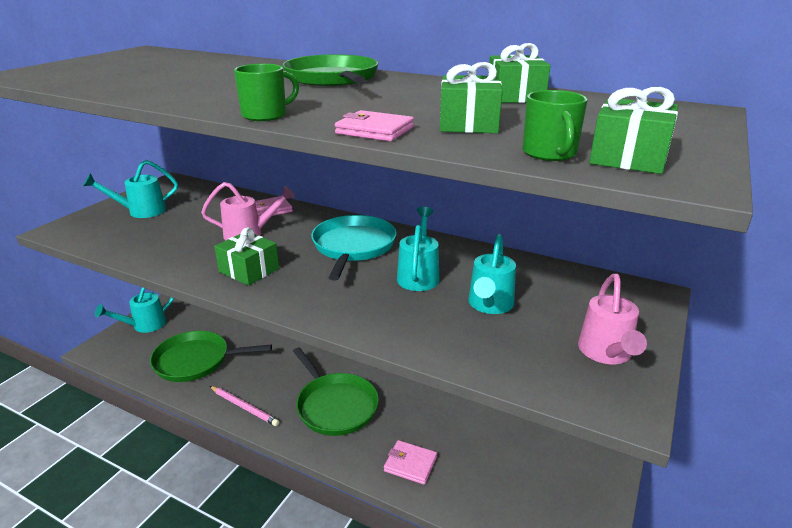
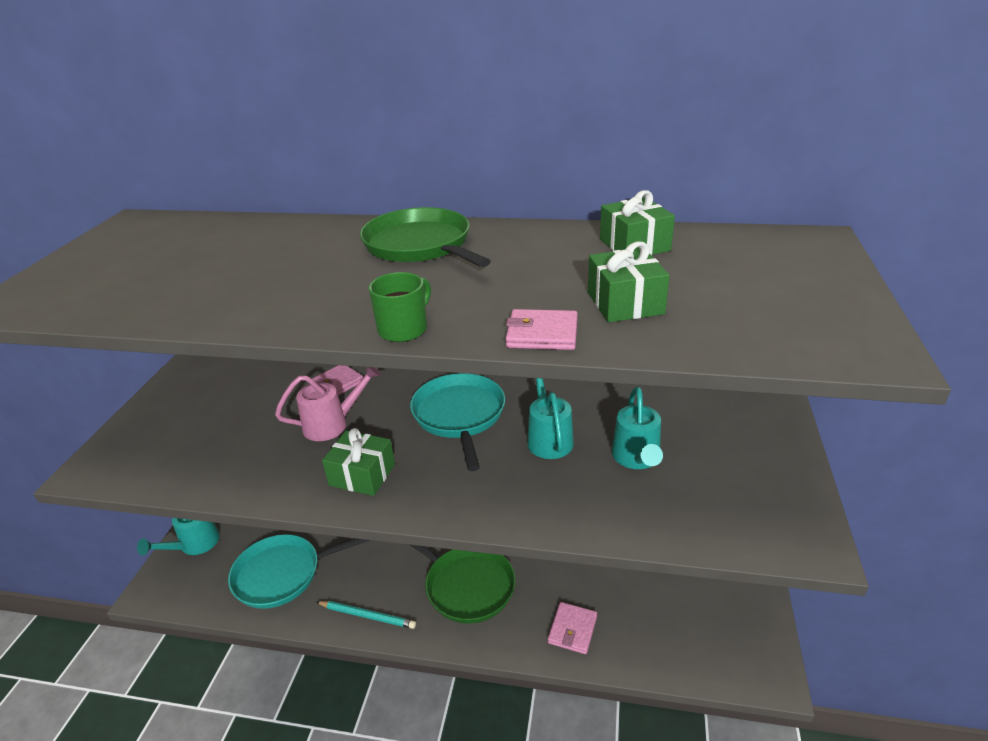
camera: 15 degrees left, 5 degrees up
turquoise watering can [83,160,178,218] -> none
green pan [150,331,272,382] -> turquoise pan [228,534,370,609]
pink pencil [210,386,279,426] -> turquoise pencil [317,601,416,629]
pink wallet [384,440,437,485] -> pink wallet turned 75 degrees counterclockwise [548,602,597,654]
green mug [523,90,588,161] -> none
pink watering can [578,274,647,364] -> none
green gift [589,87,678,174] -> none

